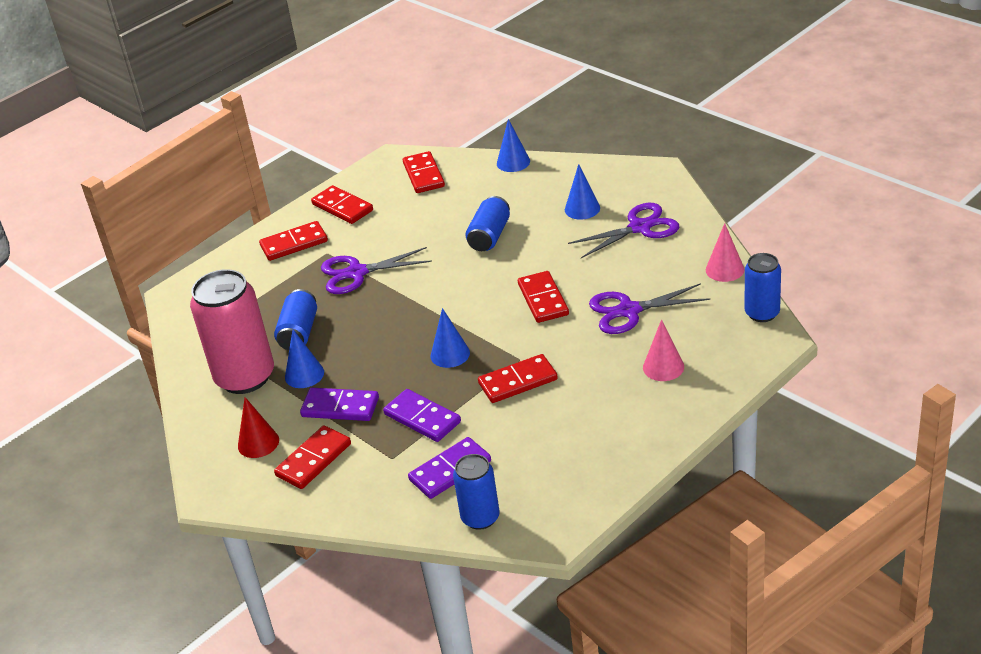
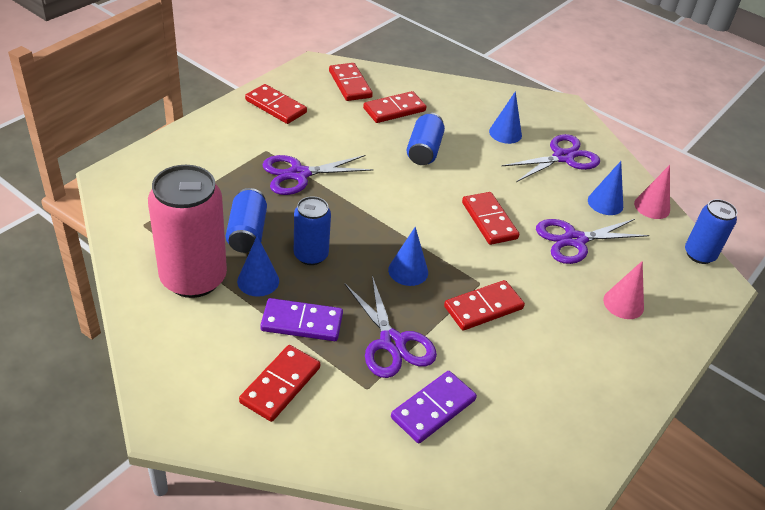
camera: 15 degrees left, 5 degrees up
red cone [238,397,279,458] -> none
red domino [259,221,328,261] -> red domino moved to [363,91,427,123]
purple domino [383,389,461,442] -> purple scissors [345,276,437,378]
blue can [453,454,500,530] -> blue can moved to [294,196,331,265]
blue cone [497,119,530,172] -> blue cone moved to [588,161,623,215]

